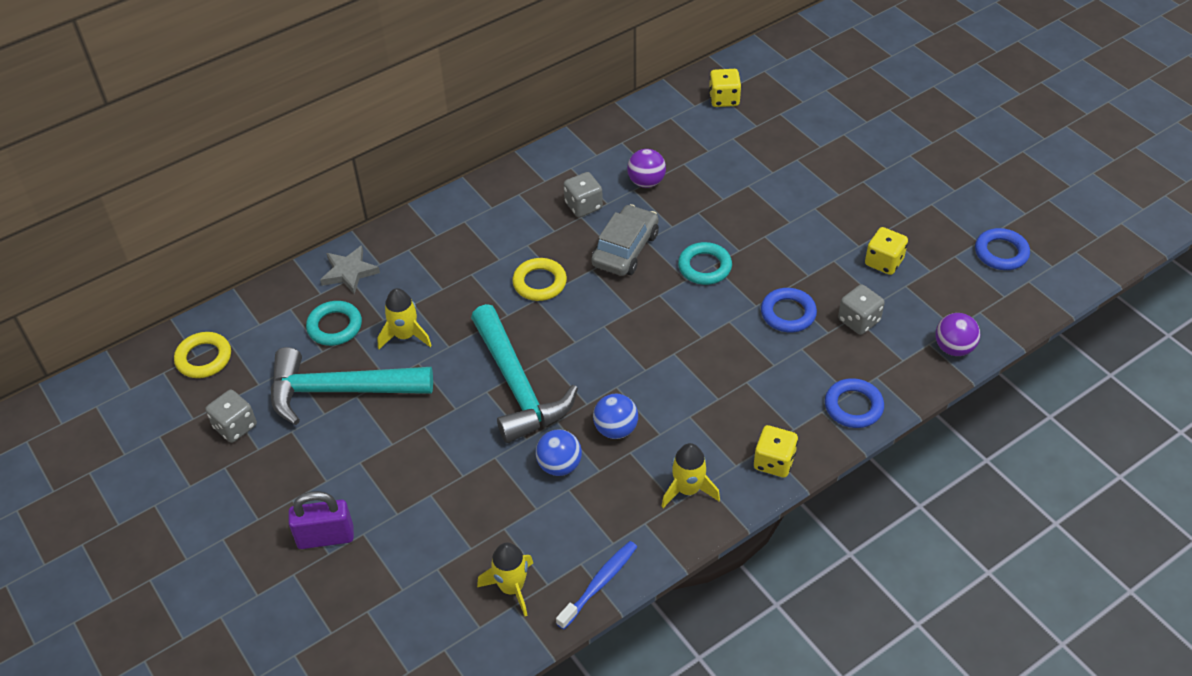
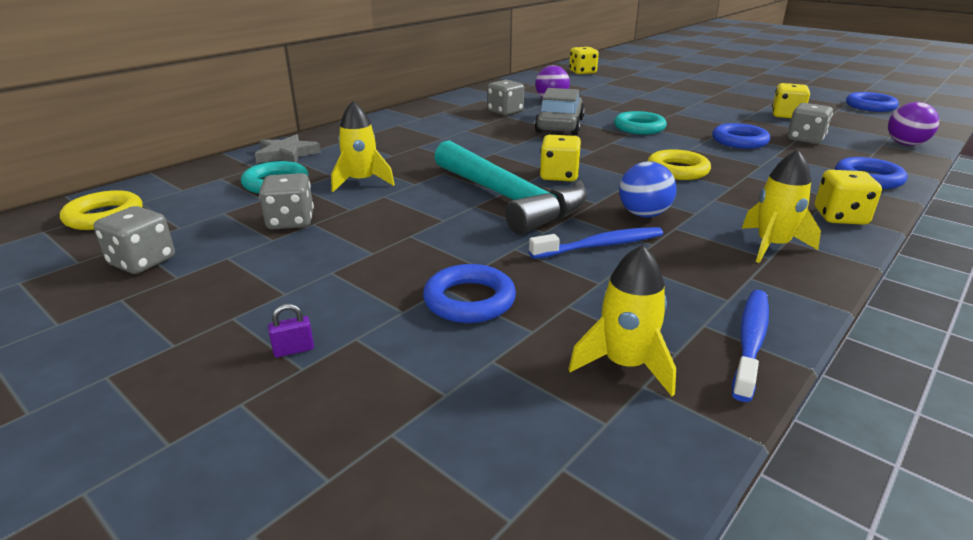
camera: 15 degrees left, 20 degrees down
turquoise hammer [271,347,433,425] -> grey dice [259,173,314,229]
purple padlock [288,491,354,549] -> purple padlock [268,304,314,357], size x0.42
yellow ring [512,258,567,301] -> yellow ring moved to [647,149,711,180]
blue ball [535,429,582,476] -> blue toothbrush [529,227,663,259]
none -> blue ring [423,264,516,323]
none -> yellow dice [540,135,581,181]

